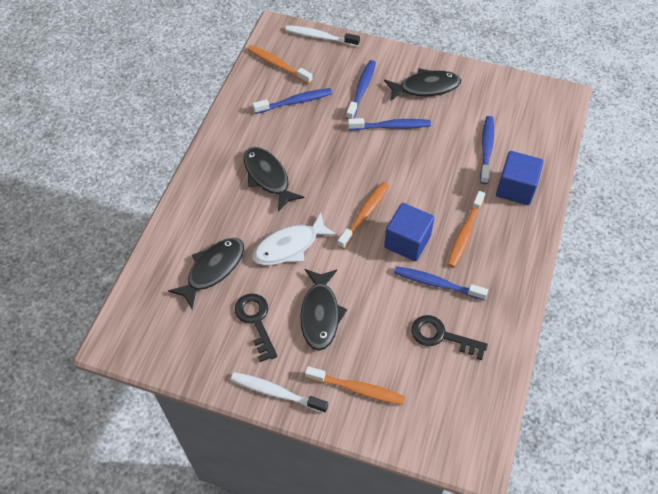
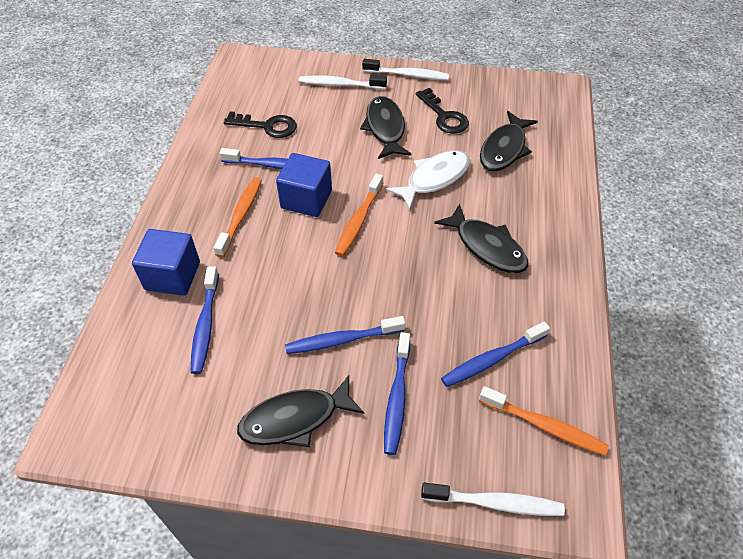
camera: 170 degrees right, 5 degrees down
orange toothbrush [305,366,405,405] -> white toothbrush [299,75,387,89]

